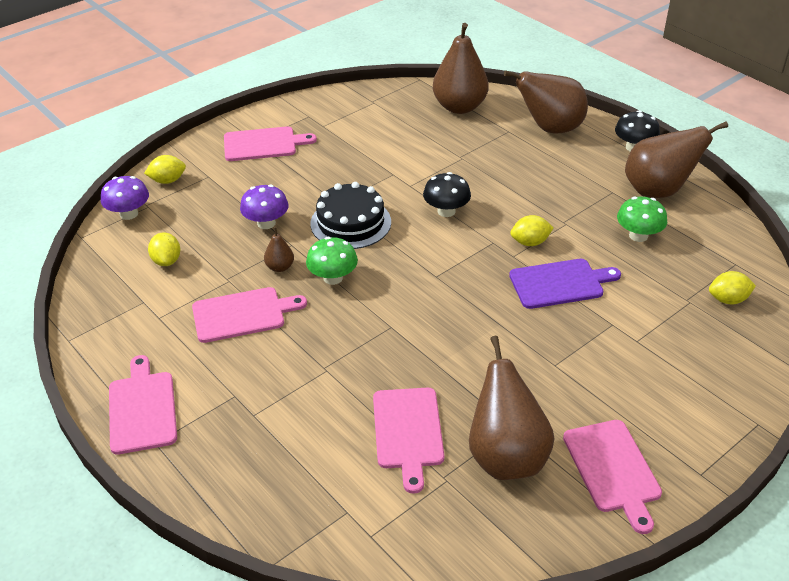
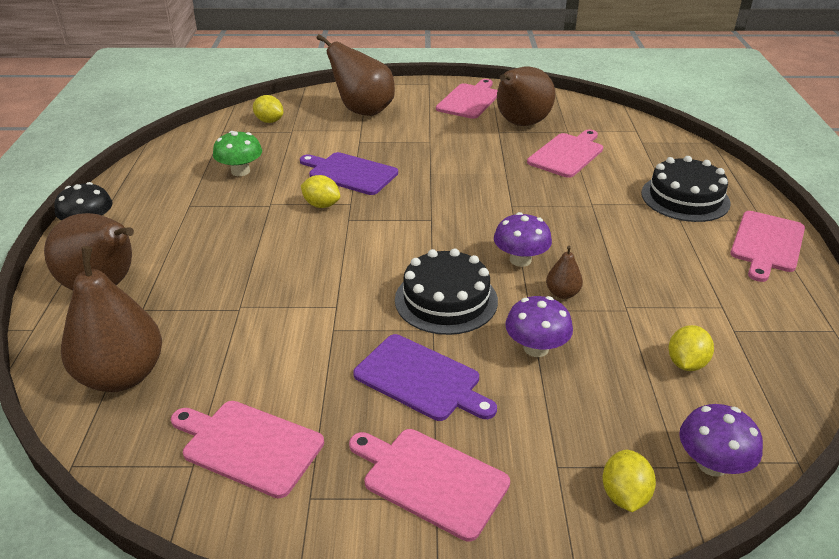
camera: 140 degrees left, 5 degrees down
yellow lemon [144,155,186,184] -> yellow lemon turned 75 degrees clockwise [602,450,656,512]
pink cutting board [192,287,307,343] -> pink cutting board moved to [171,401,324,498]
green mushroom [306,237,358,285] -> purple mushroom [494,212,552,267]
black mushroom [423,172,471,217] -> none
brown pear [625,121,728,198] -> brown pear moved to [317,34,395,116]
none -> purple cutting board [353,334,497,421]
none -> black cake [641,156,731,222]

